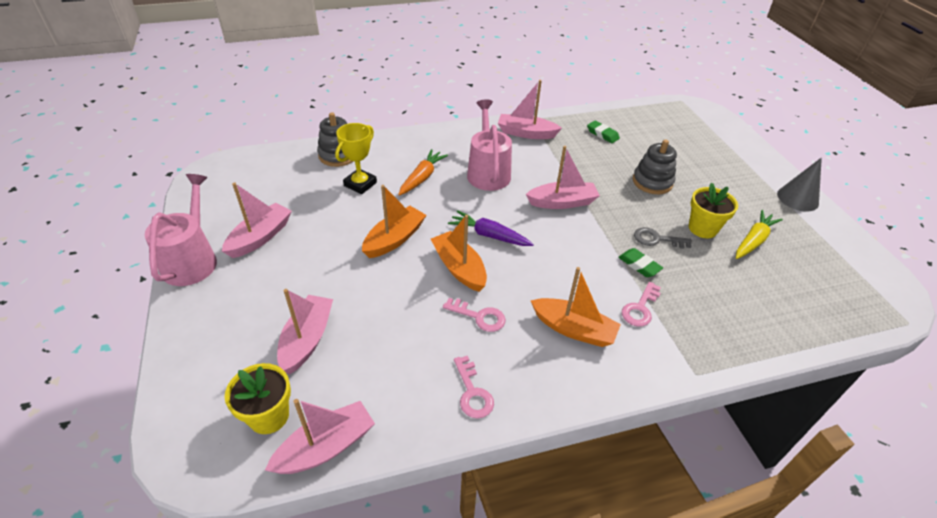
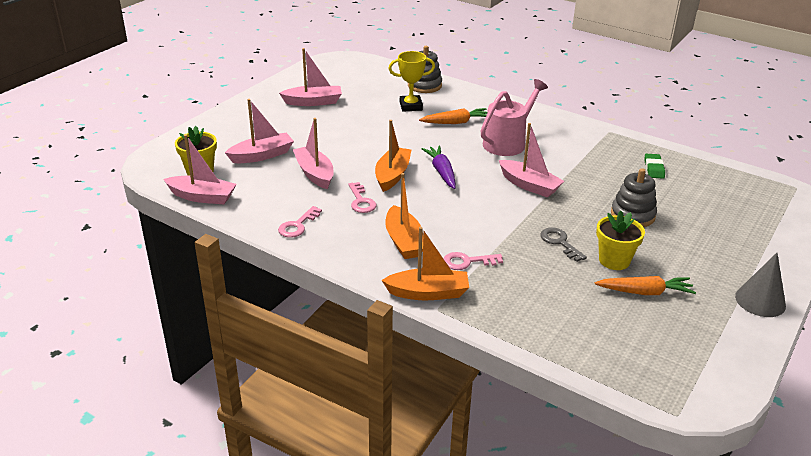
camera: 50 degrees right, 10 degrees down
pink watering can [145,174,217,286] -> none
orange boat [362,185,426,258] -> orange boat moved to [381,227,469,300]
pink boat [498,80,562,139] -> pink boat moved to [293,118,334,189]
green eraser [618,248,663,277] -> none
yellow carrot [736,210,783,259] -> orange carrot [595,276,696,295]

